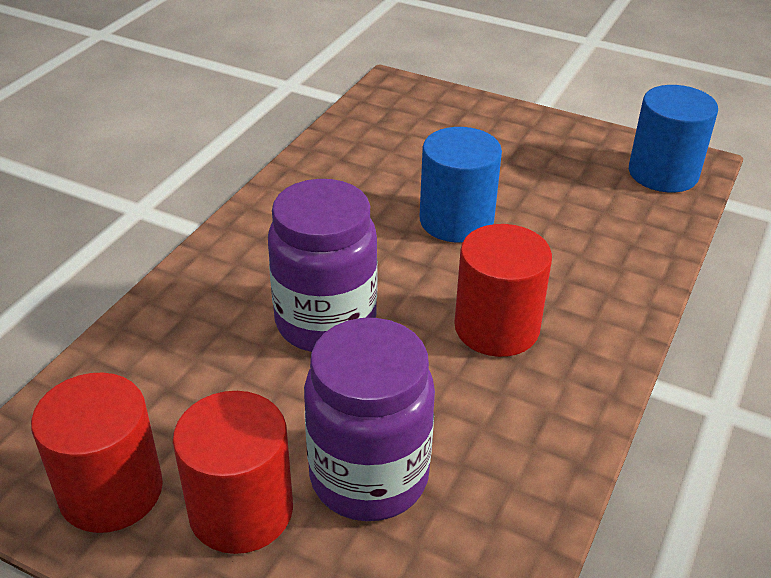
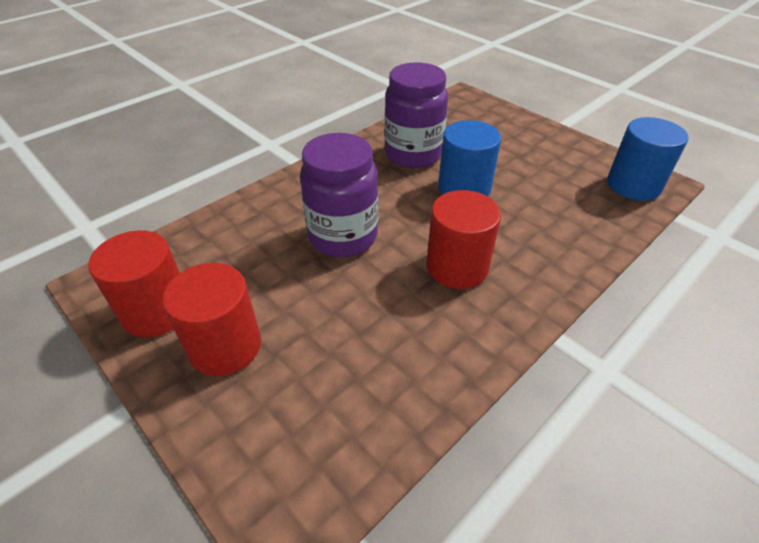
camera: 20 degrees right, 5 degrees up
purple jar [304,318,435,521] -> purple jar moved to [384,62,448,168]

